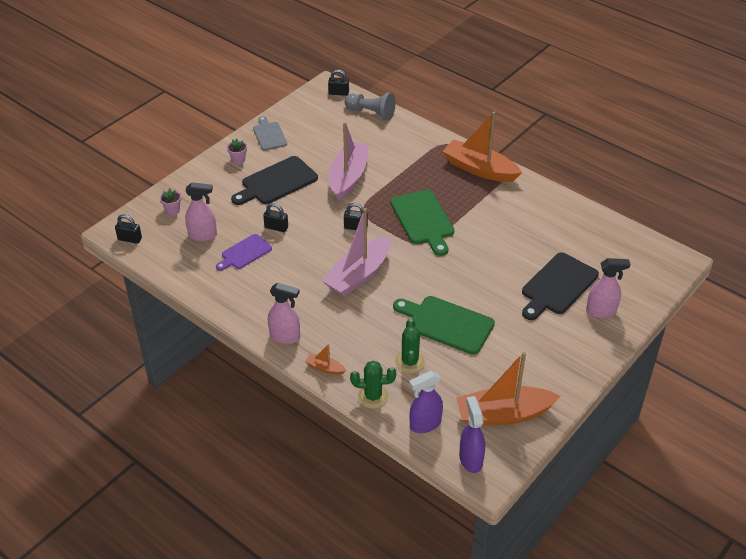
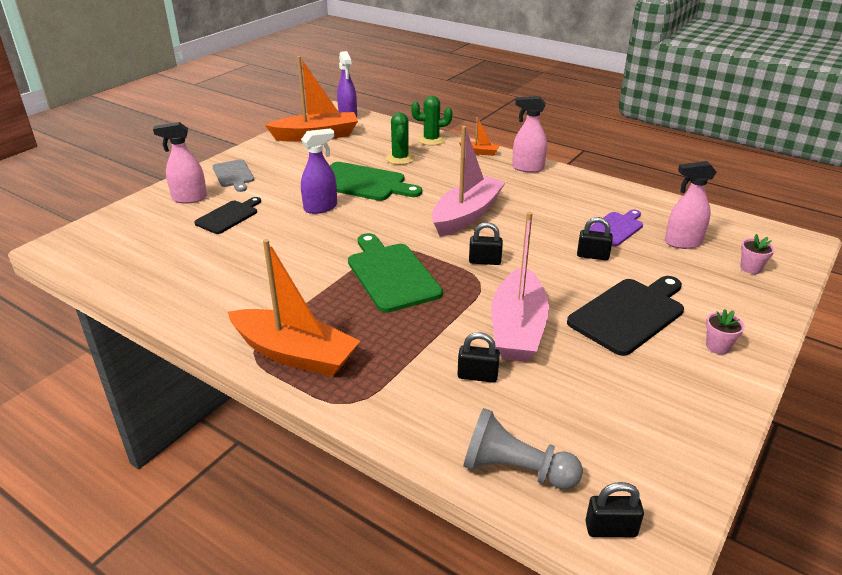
camera: 175 degrees right, 10 degrees down
black padlock [115,214,142,244] -> black padlock moved to [458,332,500,383]
grey cutting board [253,116,287,150] -> grey cutting board moved to [212,159,254,192]
purple spray bottle [409,371,443,433] -> purple spray bottle moved to [301,128,337,214]
black cutting board [522,253,599,320] -> black cutting board [194,197,261,234], size x0.62

